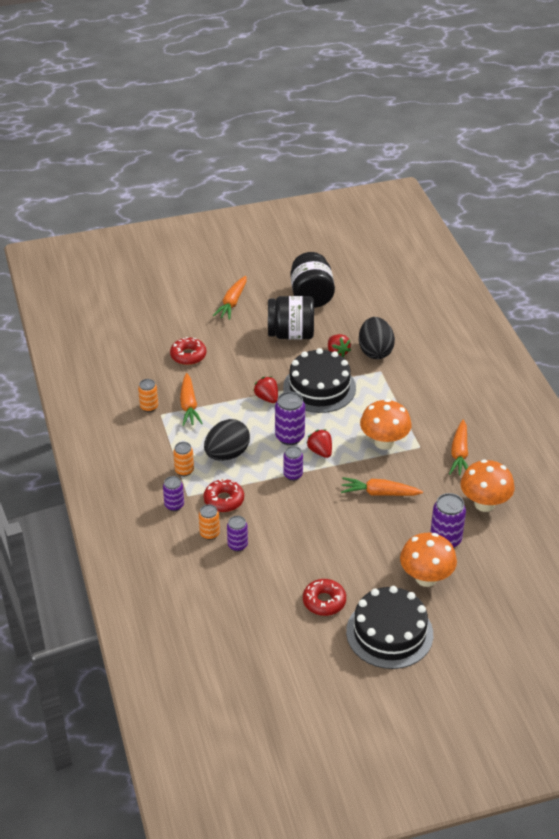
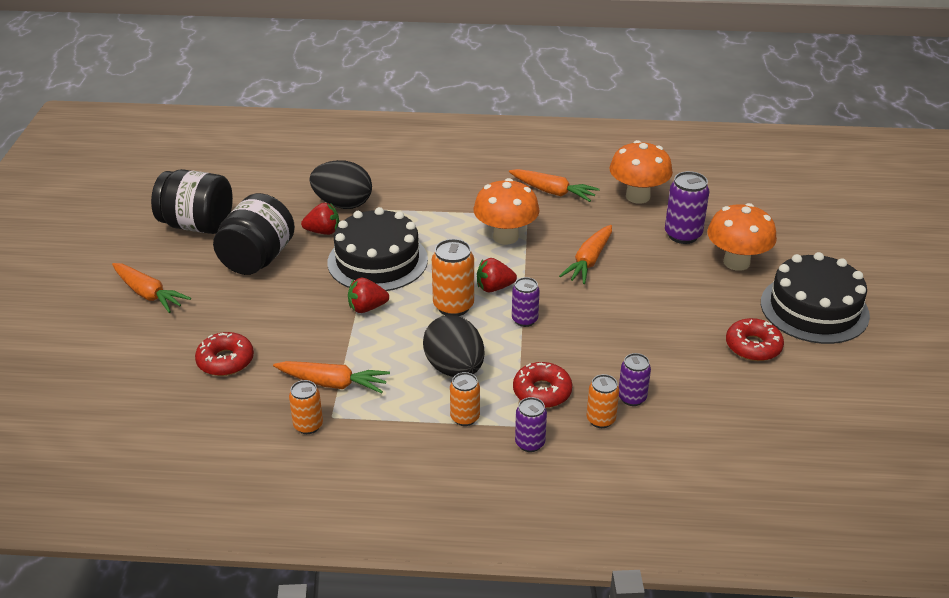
camera: 70 degrees left, 5 degrees down
purple can [275,391,305,445] -> orange can [432,239,474,316]

